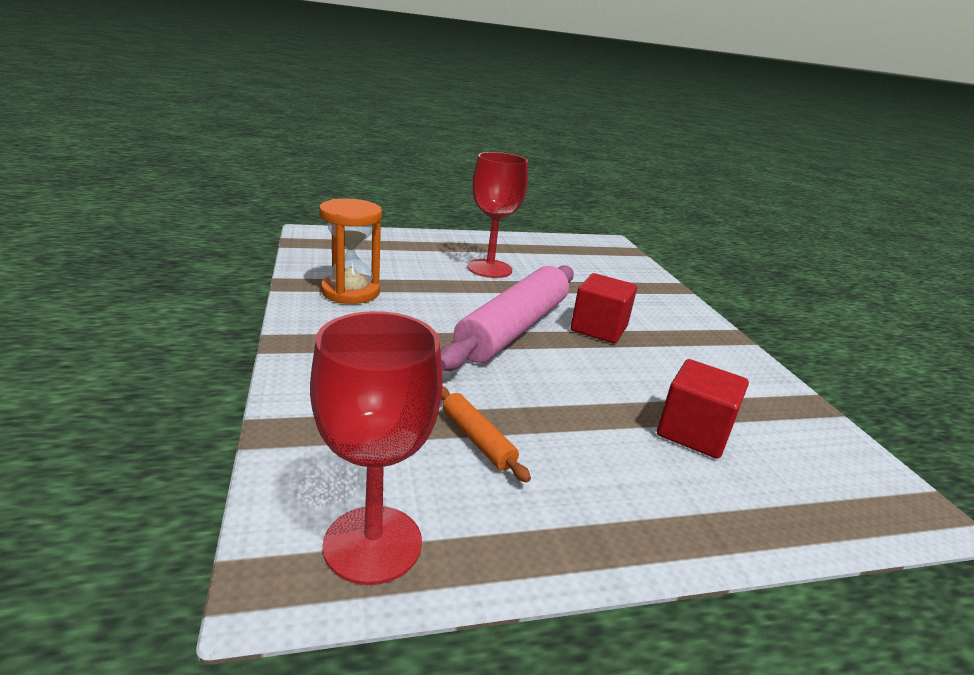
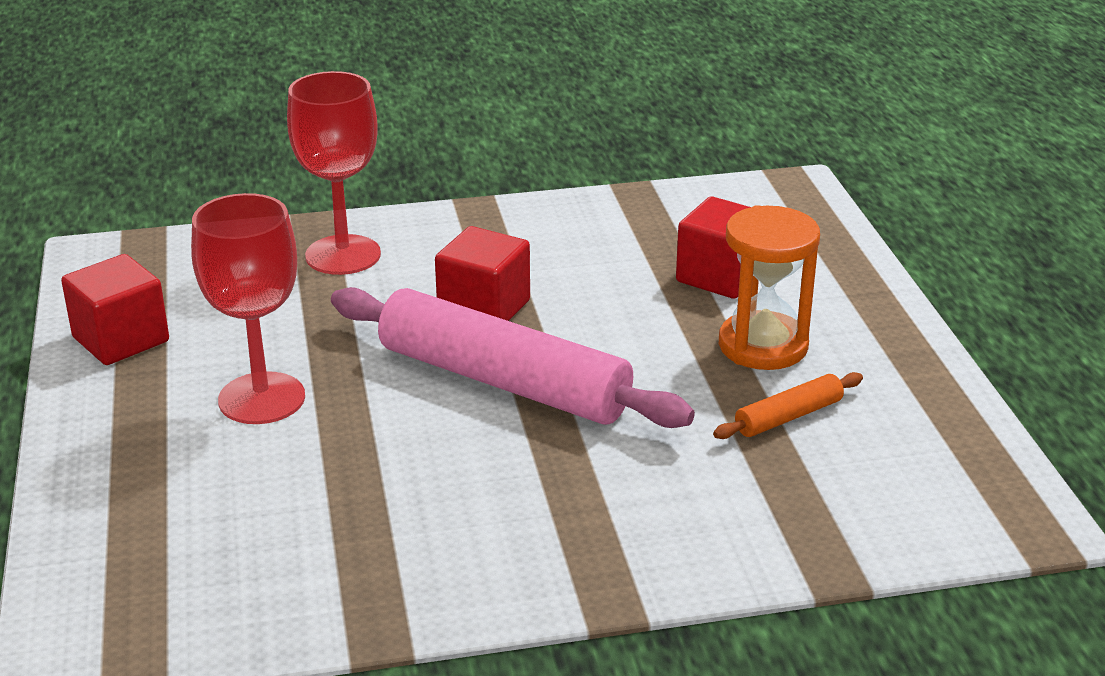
camera: 85 degrees left, 5 degrees up
red goblet [310,311,443,585] -> red goblet moved to [287,71,381,275]
orange hourglass [319,199,382,304] -> orange hourglass moved to [719,205,820,370]
none -> red cube [61,254,169,365]

